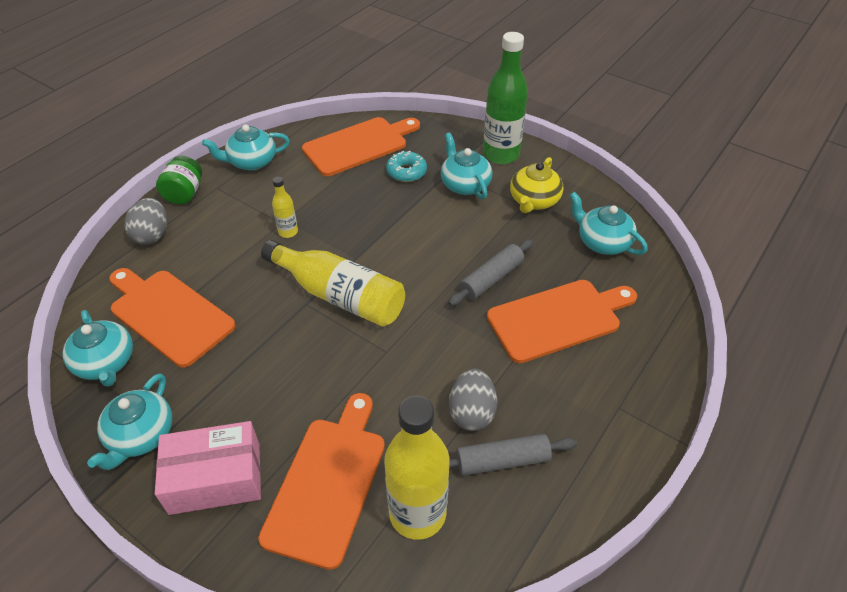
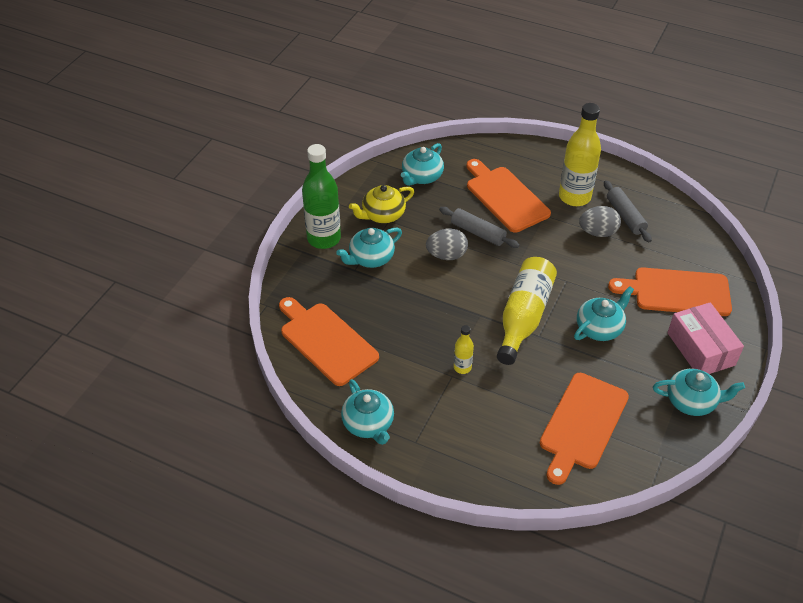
camera: 100 degrees left, 0 degrees up
turquoise teapot [62,310,133,387] -> turquoise teapot moved to [574,286,634,341]
grey egg [124,198,167,245] -> grey egg moved to [426,228,468,260]
green jar [156,156,202,205] -> none
yellow bottle [384,396,449,540] -> yellow bottle moved to [559,103,601,206]
turquoise donut [386,151,427,182] -> none
yellow teapot [510,157,563,213] -> yellow teapot turned 135 degrees clockwise [349,185,414,223]

